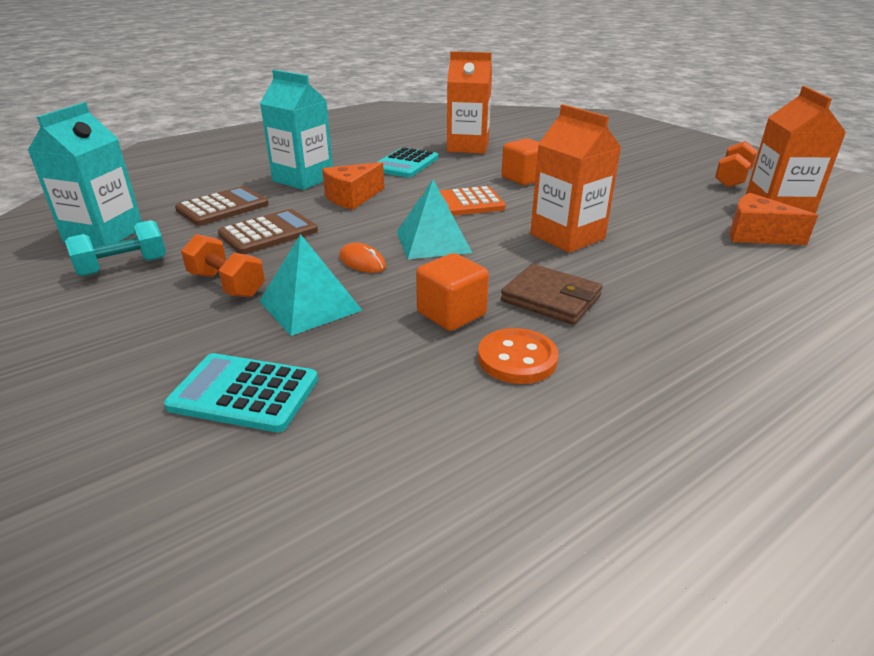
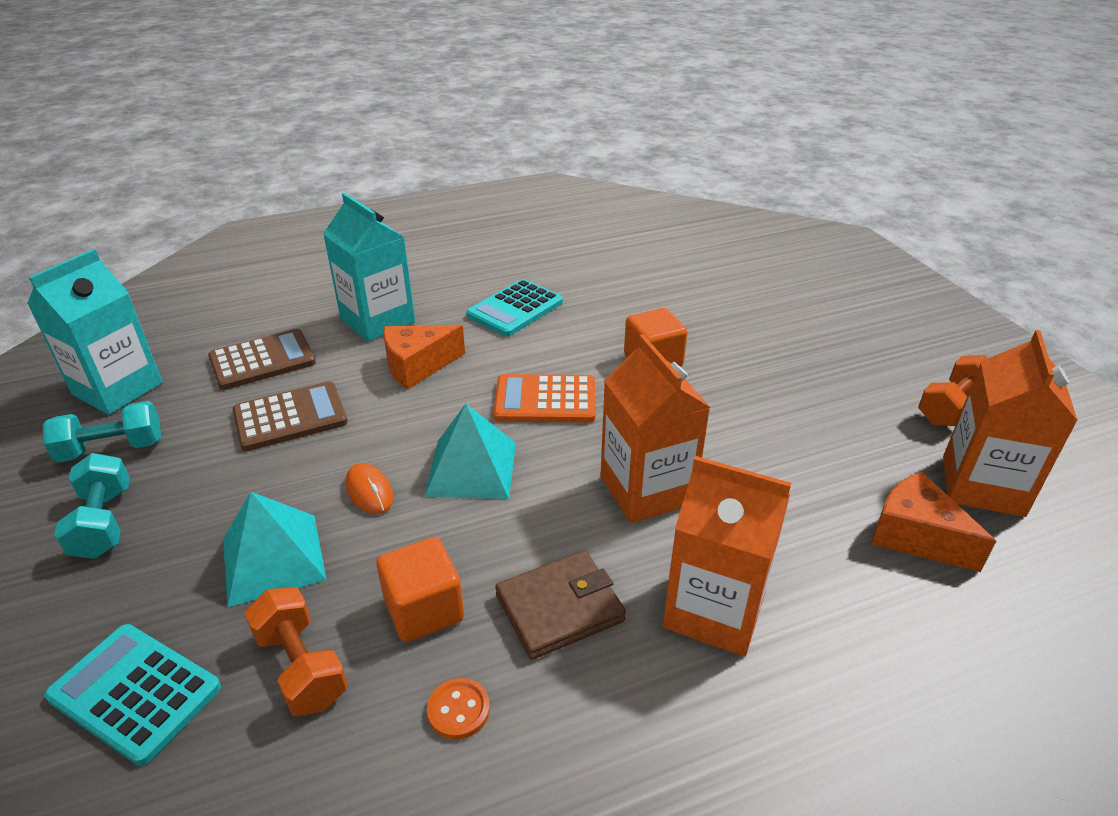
camera: 15 degrees right, 5 degrees up
orange dumbbell [181,234,265,298] -> orange dumbbell moved to [244,587,348,716]
orange carton [447,51,492,154] -> orange carton moved to [663,456,791,657]
orange button [478,328,558,384] -> orange button [427,678,490,740], size x0.63
brown wallet [501,264,603,325] -> brown wallet turned 75 degrees counterclockwise [495,551,626,660]
none -> turquoise dumbbell [54,453,130,559]

